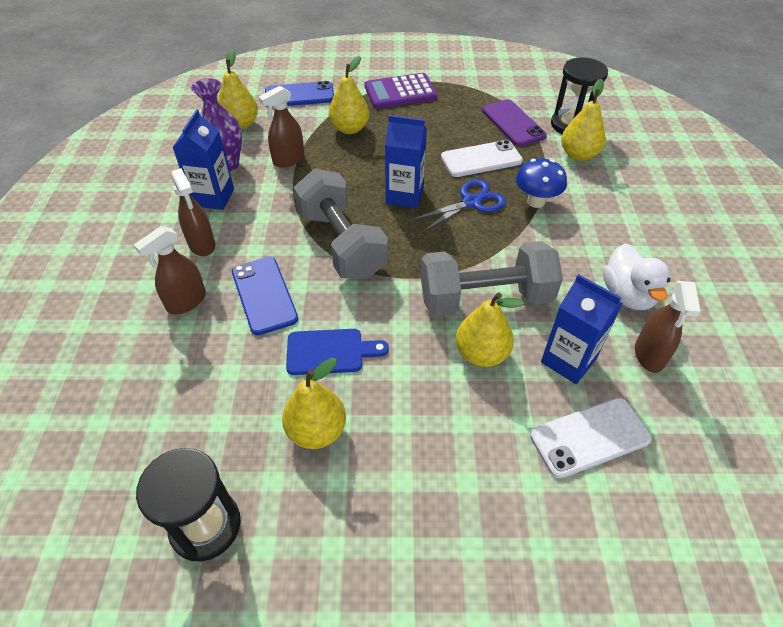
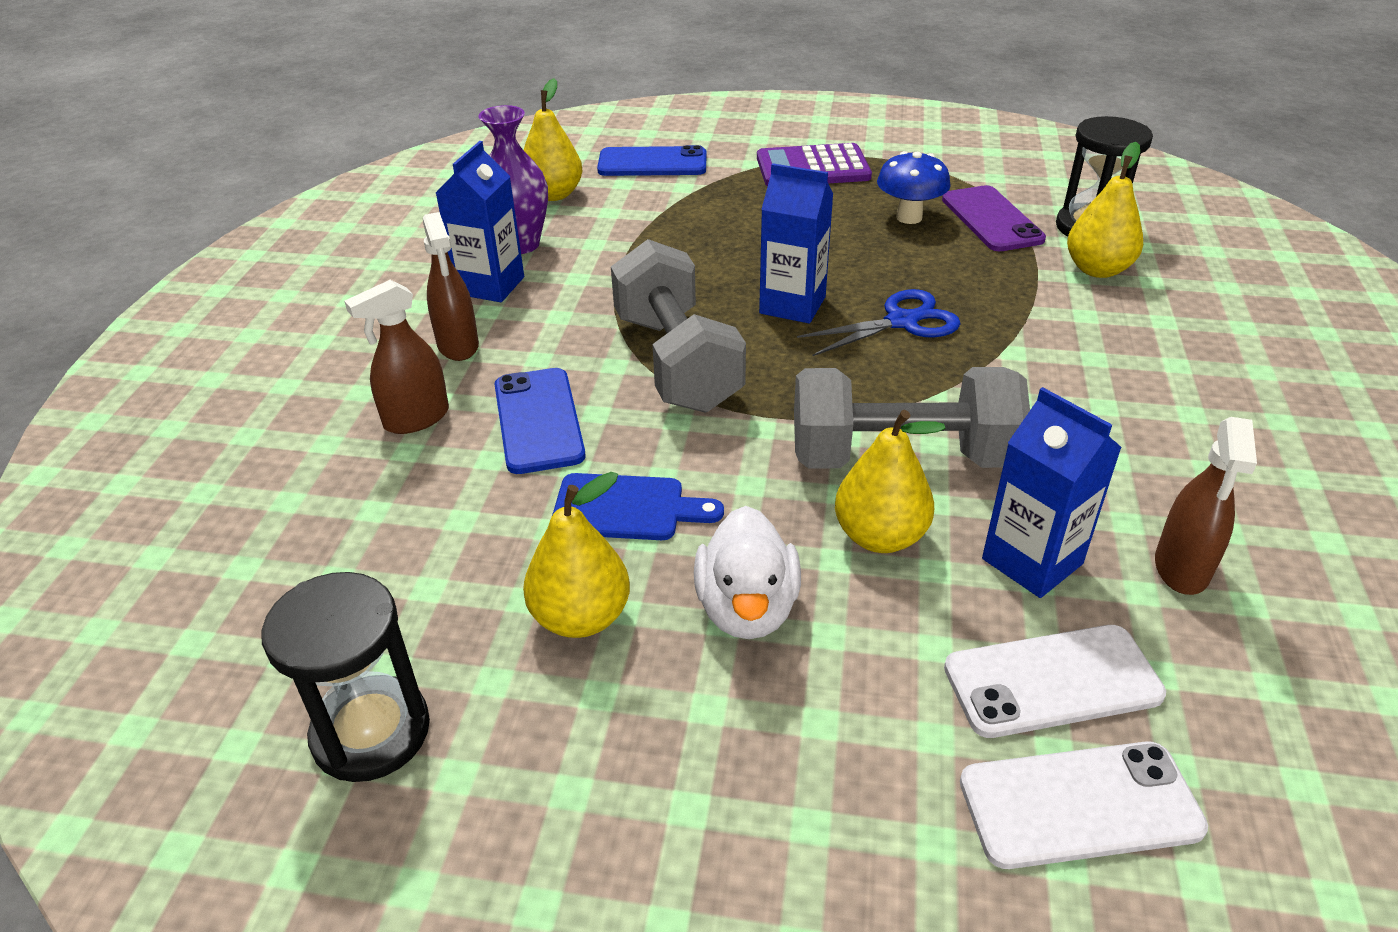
camera: 10 degrees right, 10 degrees down
brown spray bottle [259,86,304,167] -> none
yellow pear [329,56,369,134] -> none
white phone [441,140,523,177] -> white phone moved to [960,741,1208,869]
blue mushroom [516,158,567,208] -> blue mushroom moved to [877,151,951,224]
white duck [603,243,670,310] -> white duck moved to [694,506,801,639]

